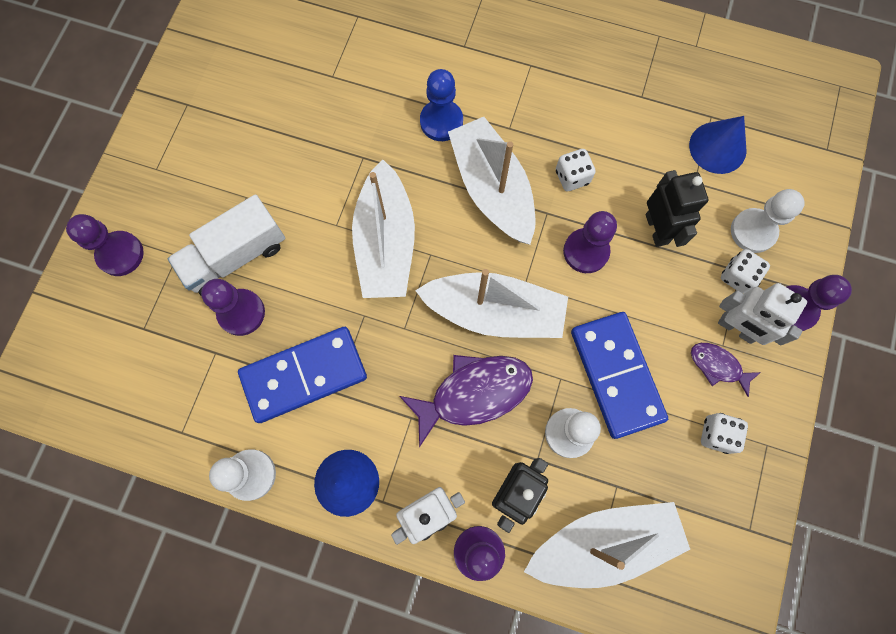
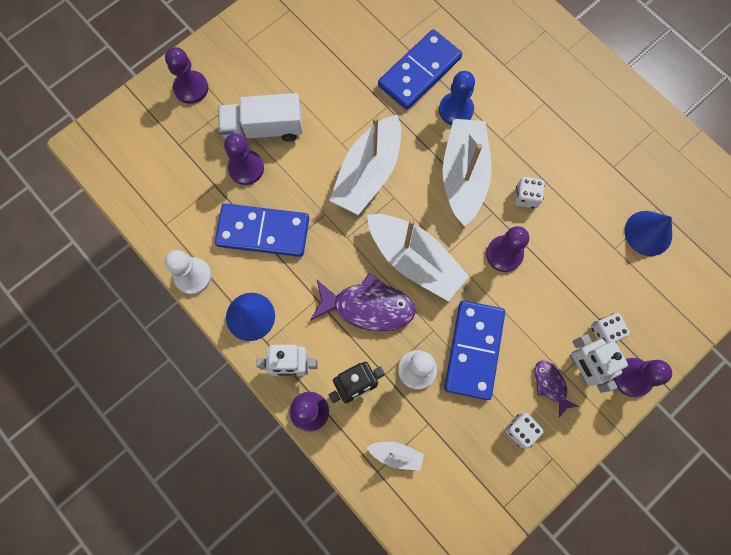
camera: 30 degrees right, 0 degrees up
white boat [524,502,690,588] -> white boat [367,442,424,471], size x0.46
black robot [646,170,708,247] -> none
white pawn [731,189,805,253] -> none
none -> blue domino [378,29,462,110]

